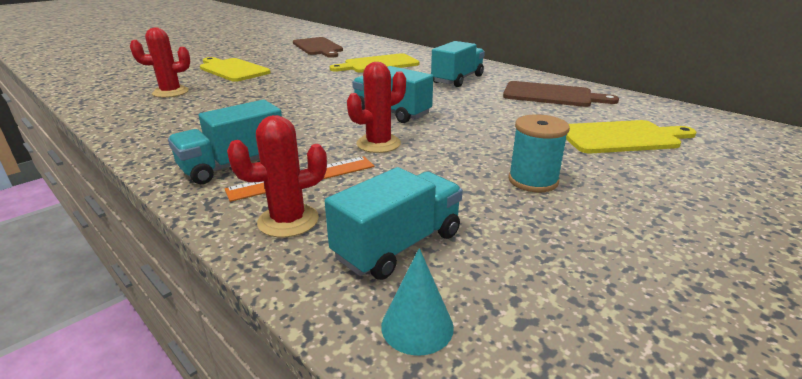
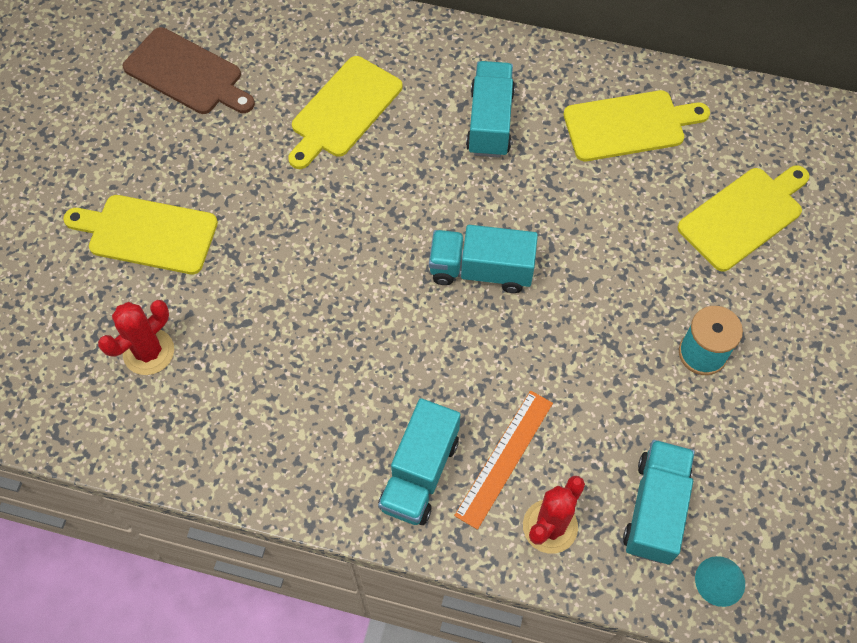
camera: 30 degrees left, 35 degrees up
red cactus [347,62,406,153] -> none
brown cutting board [503,81,619,107] -> yellow cutting board [564,90,710,161]

